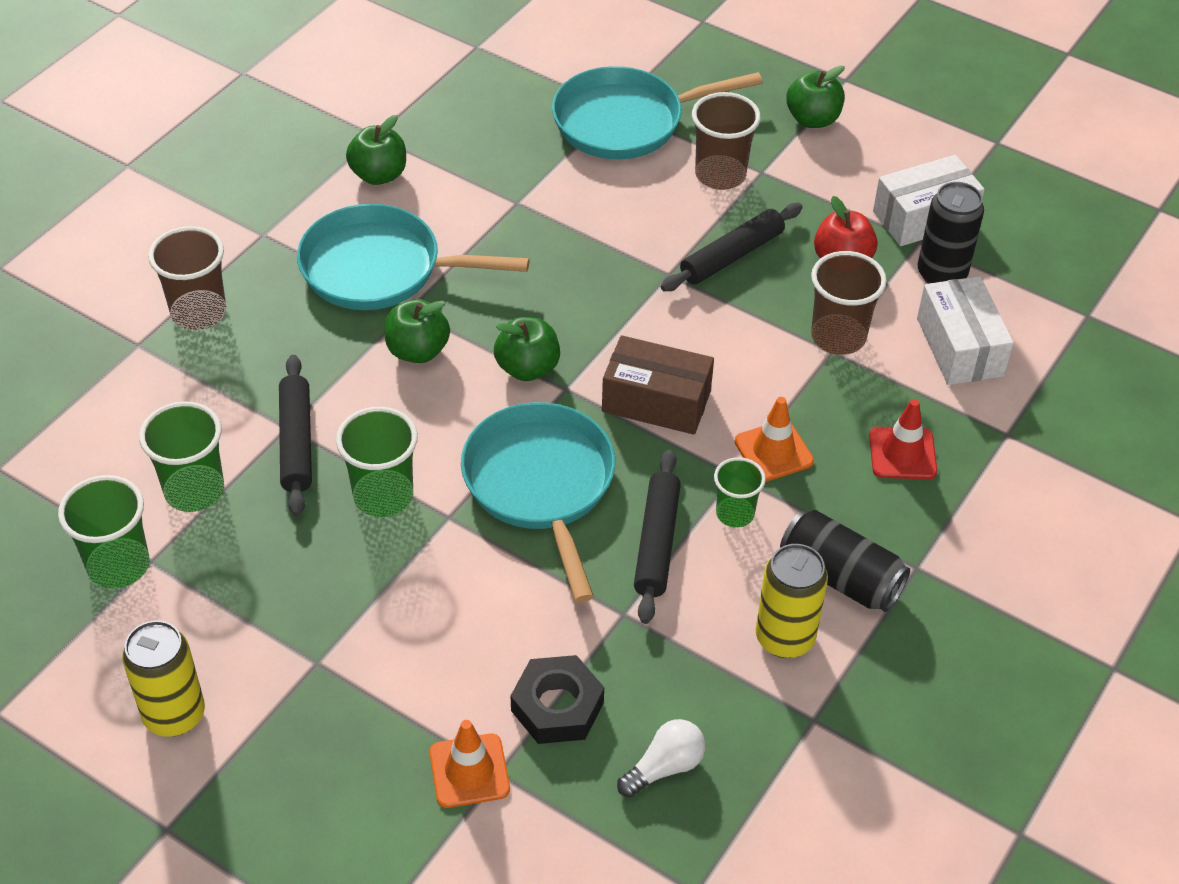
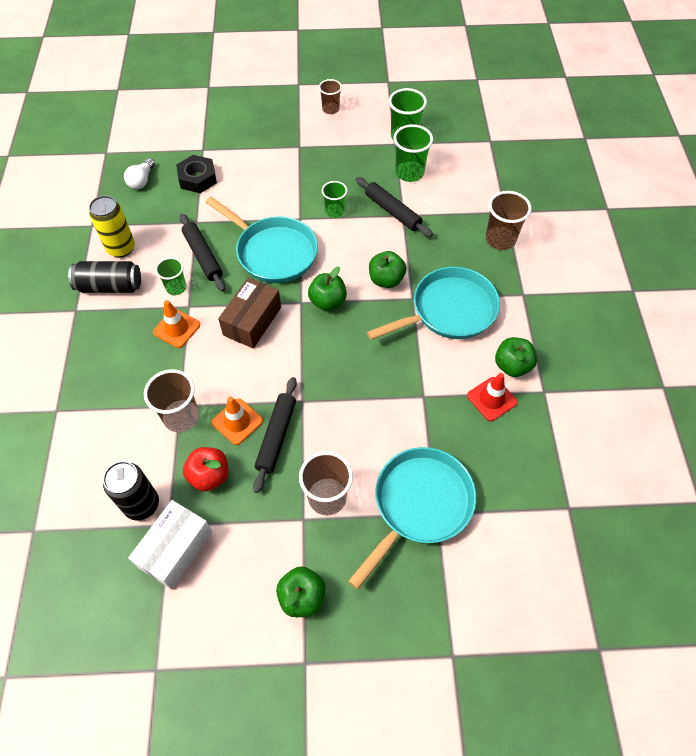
camera: 145 degrees right, 10 degrees up
yellow can [122,620,205,737] -> brown cup [319,79,342,114]
green cup [336,407,418,517] -> green cup [322,181,347,218], size x0.64
orange traffic cone [429,720,510,808] -> orange traffic cone moved to [212,397,263,445]
brown box [602,335,714,435] -> brown box turned 45 degrees counterclockwise [218,278,281,348]
red traffic cone [869,399,937,479] -> red traffic cone moved to [467,373,517,421]
white box [917,276,1014,385] -> none

